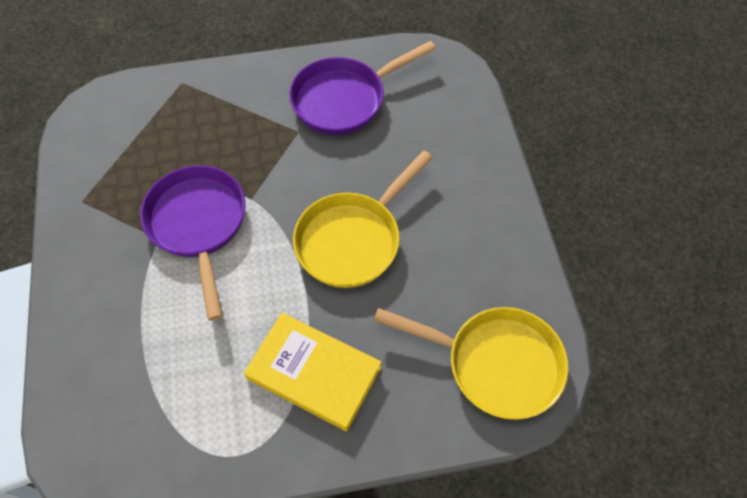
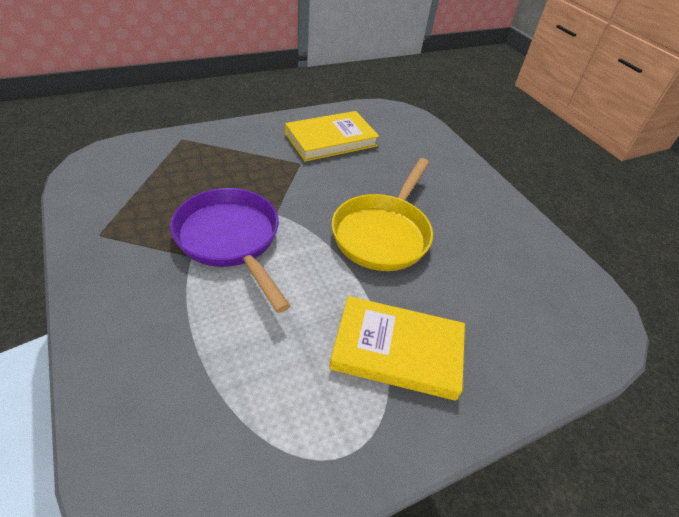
camera: 20 degrees left, 15 degrees down
purple pan [289,41,436,135] -> yellow book [285,111,379,161]
yellow pan [374,307,569,420] -> none

